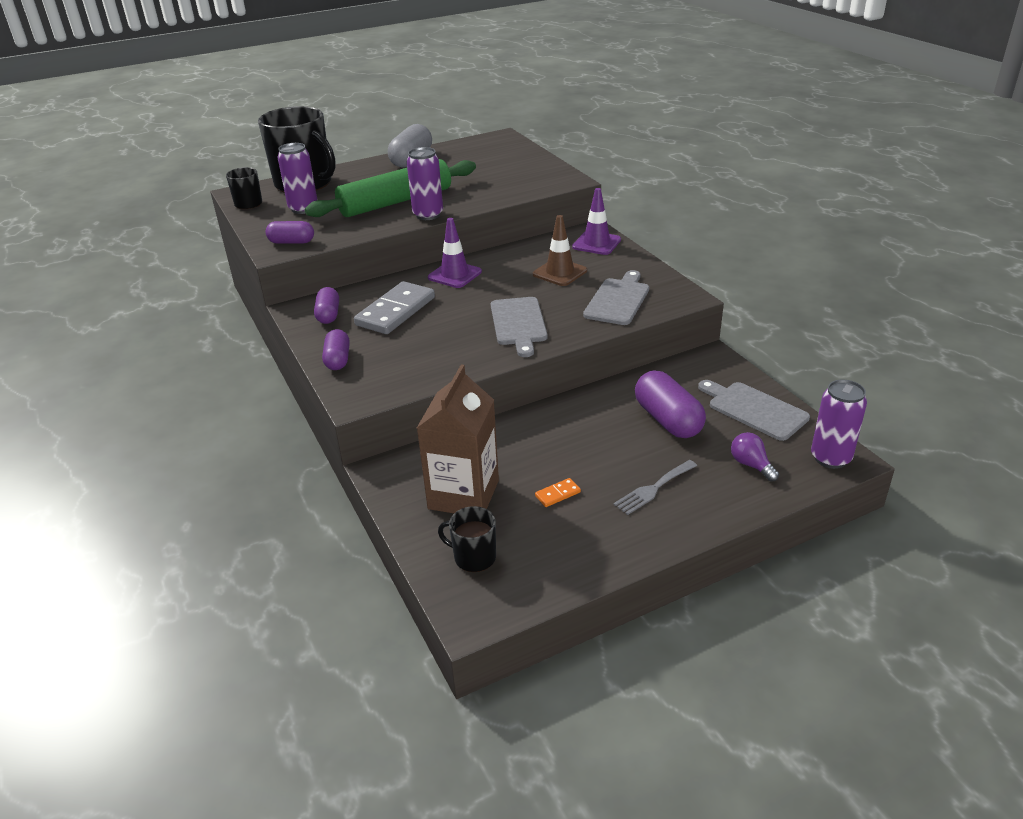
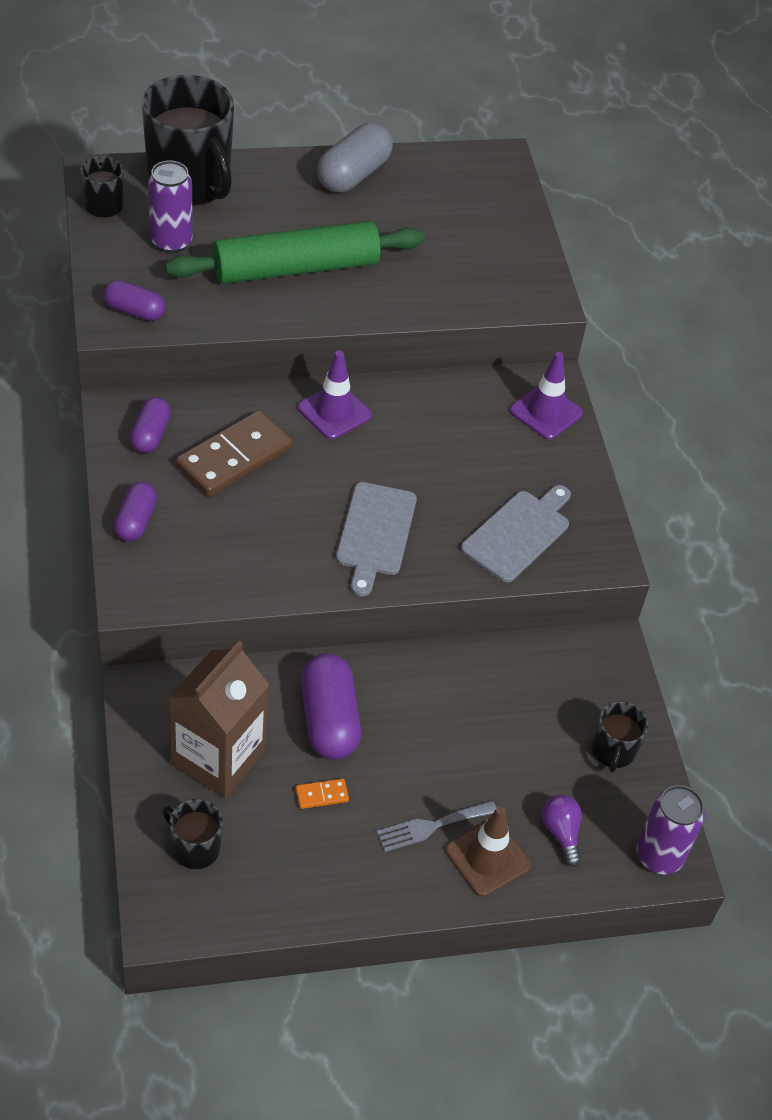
camera: 10 degrees right, 15 degrees up
grey domino [354,281,435,334] -> brown domino [176,410,293,497]
purple can [407,147,443,220] -> none
brown traffic cone [533,215,587,286] -> brown traffic cone moved to [446,806,531,897]
purple capsule [635,370,706,438] -> purple capsule moved to [301,653,361,760]
grey cutting board [698,380,810,441] -> black mug [592,702,648,773]

